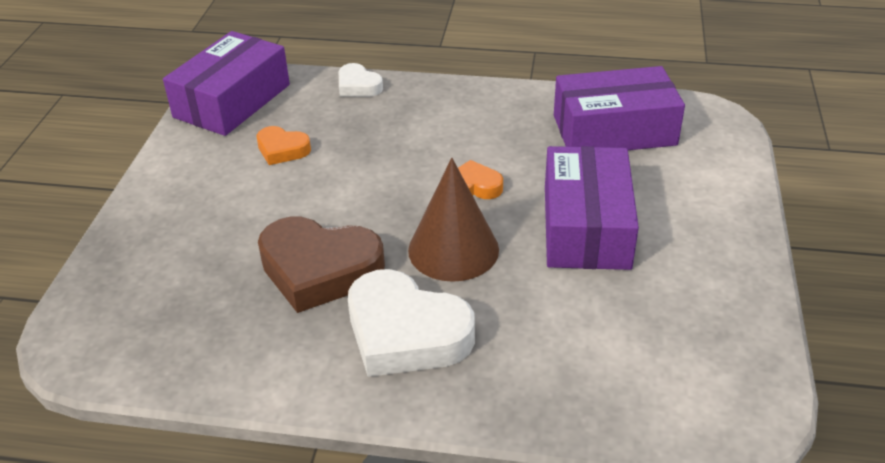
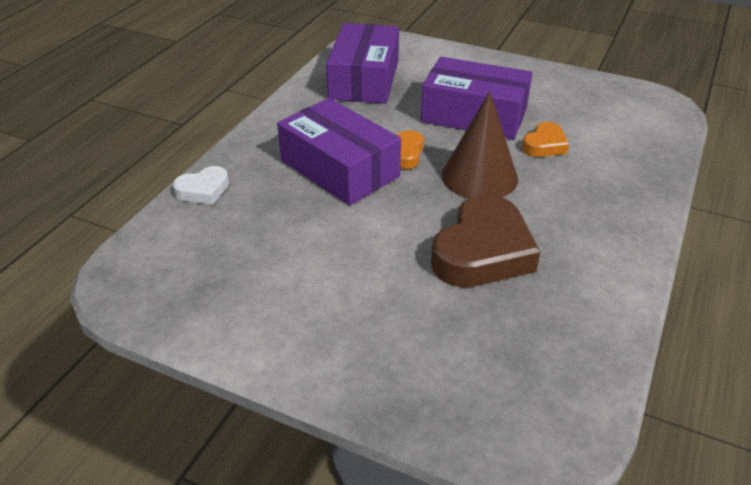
camera: 75 degrees left, 0 degrees up
purple box [163,31,290,136] -> purple box moved to [277,98,401,206]
orange heart [256,126,311,165] -> orange heart moved to [522,122,569,157]
white heart [348,269,475,377] -> none

